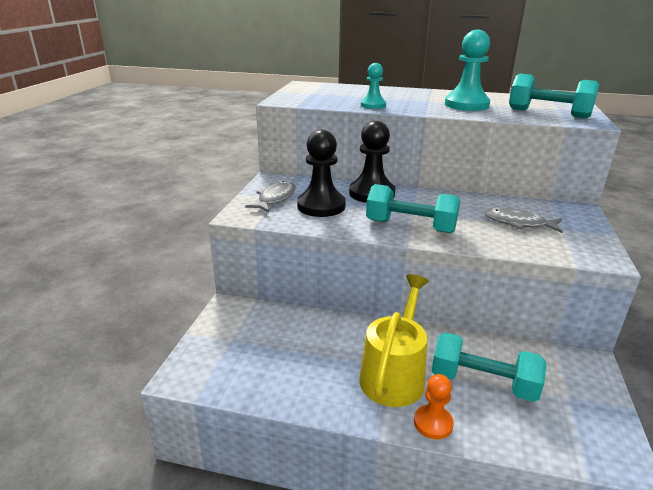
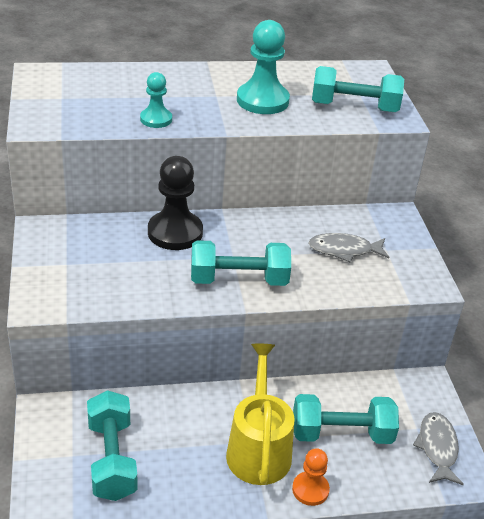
camera: 25 degrees left, 10 degrees up
grey fish [245,181,296,212] -> grey fish moved to [413,412,464,485]
black pawn [297,130,346,217] -> none
none -> turquoise dumbbell [87,390,138,501]

